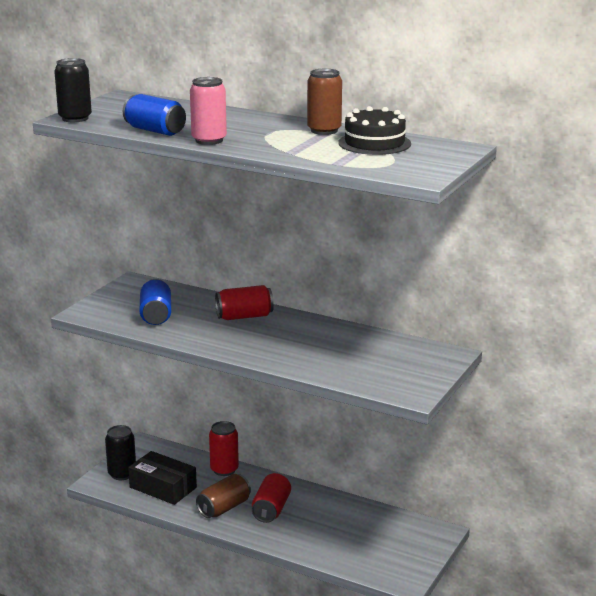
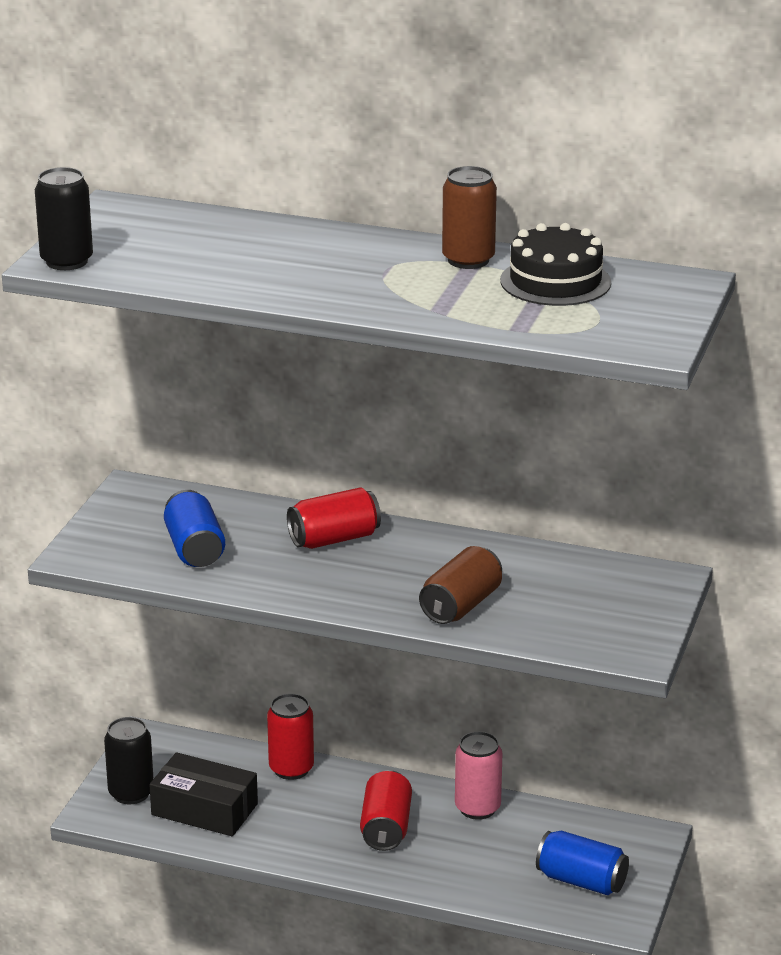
camera: 10 degrees left, 5 degrees up
blue can [123,94,186,136] -> blue can moved to [536,831,629,895]
pink can [190,77,227,145] -> pink can moved to [455,731,503,820]
brown can [196,474,251,518] -> brown can moved to [419,546,502,624]

